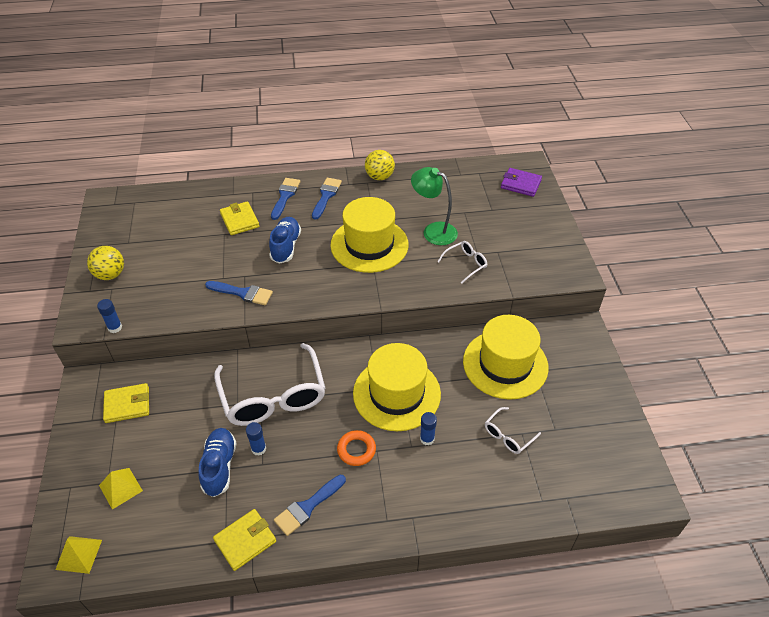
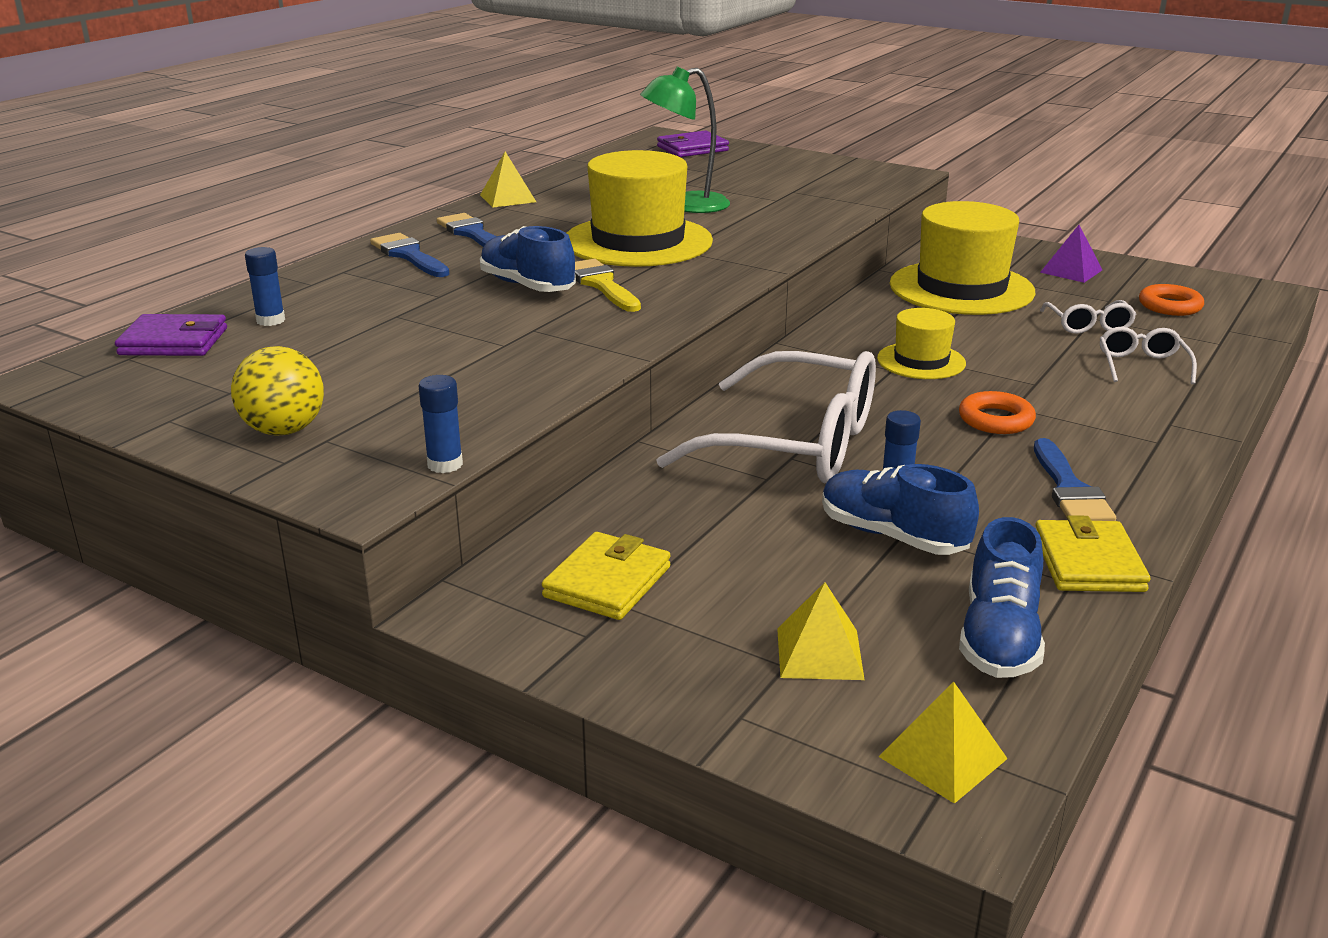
camera: 50 degrees left, 20 degrees down
blue brush [205,281,273,305] -> none
yellow wallet [220,201,260,235] -> none
yellow hat [353,343,441,431] -> yellow hat [877,308,966,379], size x0.54
yellow ball [365,150,395,180] -> yellow pyramid [480,152,536,208]
blue glue stick [420,412,437,445] -> blue glue stick moved to [245,247,285,326]
white glasses [437,241,488,284] -> white glasses moved to [1100,327,1197,384]
none -> purple wallet [115,314,227,356]
none -> yellow brush [575,259,641,312]
none -> blue shoe [959,517,1045,678]
none -> purple pyramid [1040,225,1102,283]
none -> orange ring [1139,284,1204,316]

